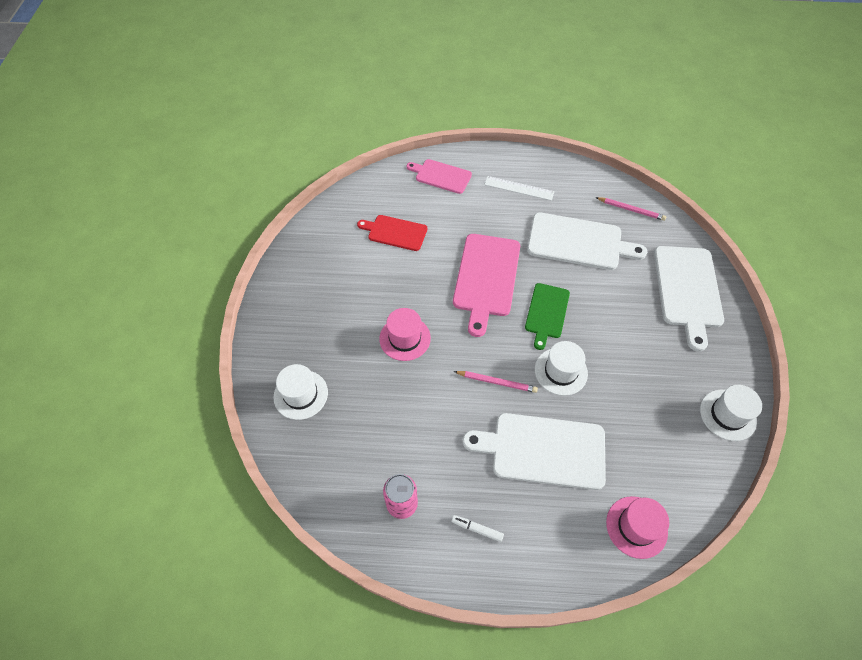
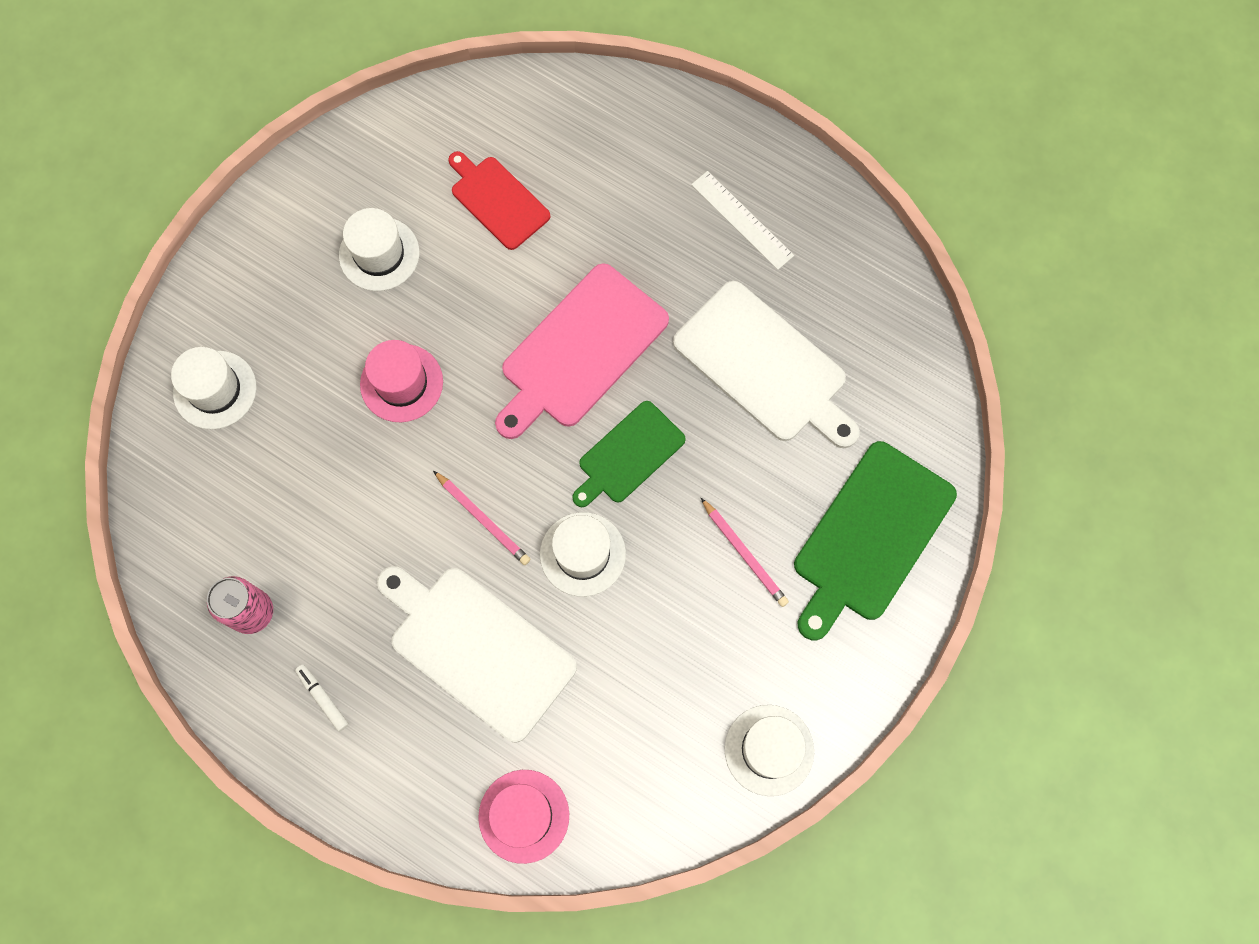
camera: 30 degrees right, 15 degrees up
pink cutting board [406,159,472,194] -> none
pink pencil [595,197,666,221] -> pink pencil moved to [701,498,789,607]
white cutting board [654,246,724,352] -> green cutting board [794,441,957,640]
none -> white hat [339,208,419,291]

